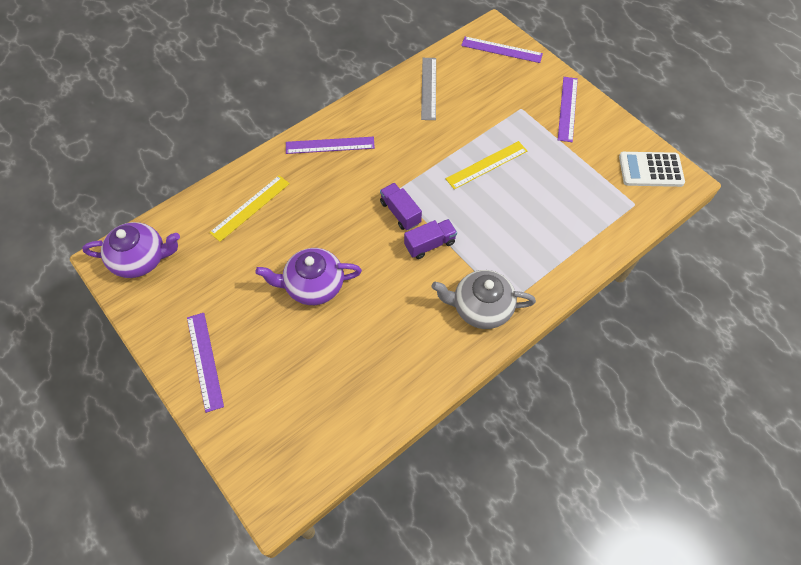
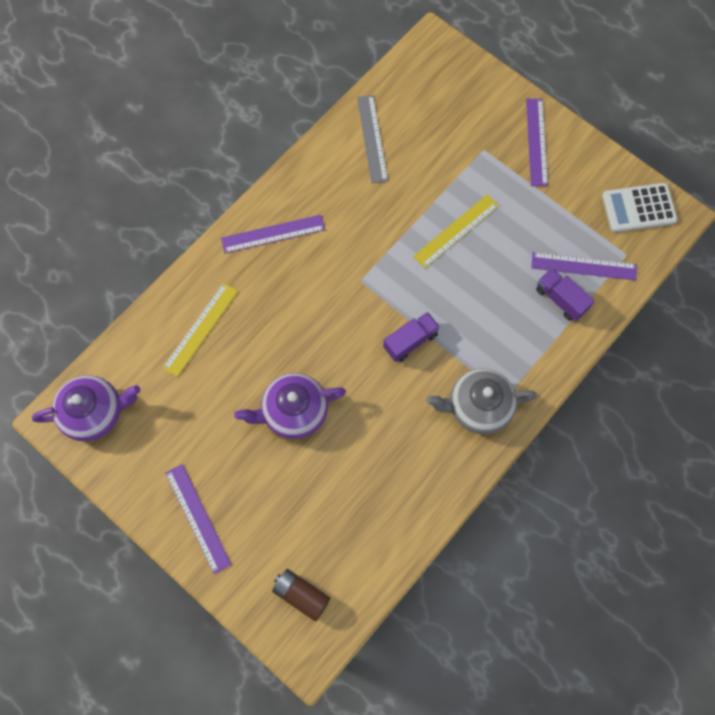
camera: 10 degrees left, 10 degrees up
purple truck [380,183,422,230] -> purple truck moved to [536,268,594,322]
purple ruler [461,36,543,63] -> purple ruler moved to [531,252,637,281]
none -> brown battery [272,569,330,621]

